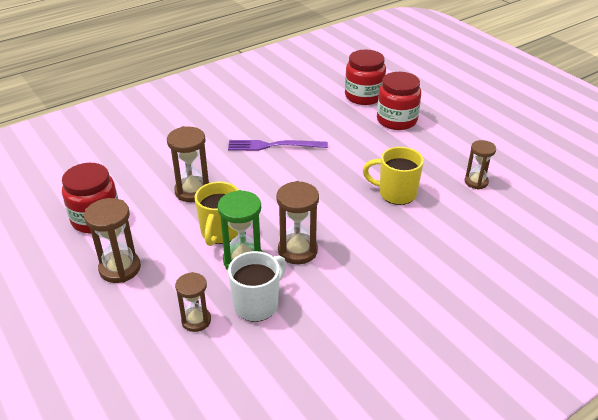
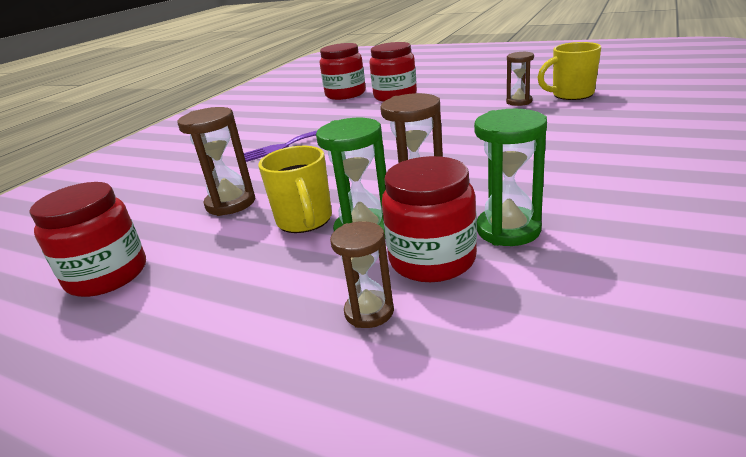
camera: 25 degrees left, 10 degrees down
brown hourglass [84,198,141,283] -> none
white mug [228,251,286,322] -> red jar [382,156,477,282]
yellow mug [363,147,424,205] -> yellow mug moved to [537,42,601,100]
none -> green hourglass [474,109,547,246]

